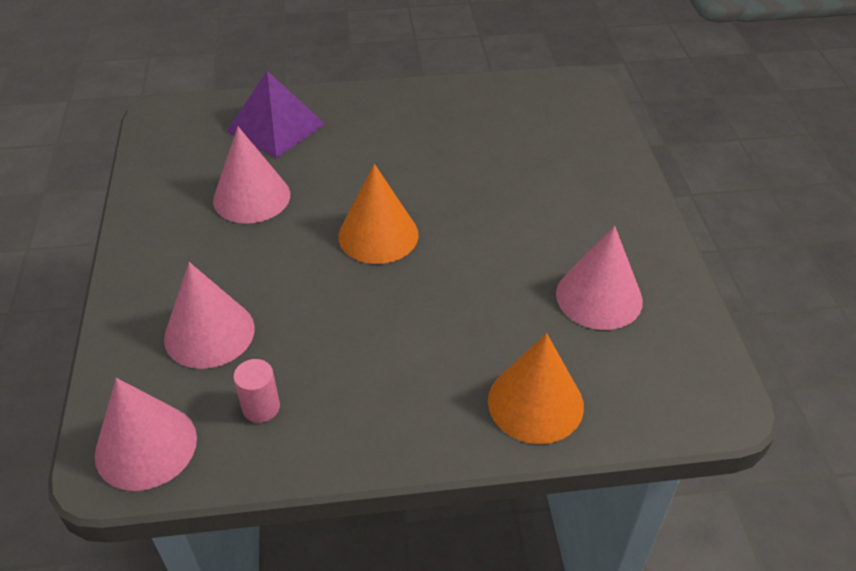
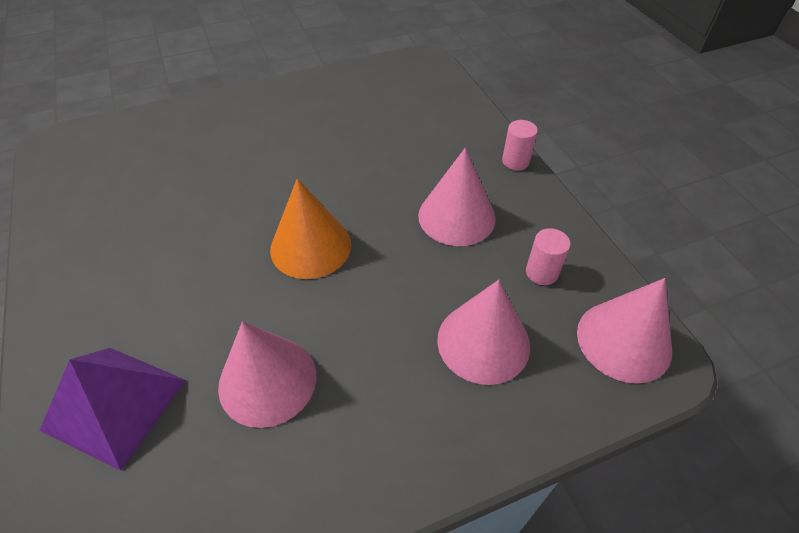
camera: 105 degrees left, 5 degrees up
orange cone [488,333,584,444] -> none
pink cone [556,226,643,330] -> pink cone moved to [418,148,496,246]
none -> pink cylinder [502,120,538,170]

